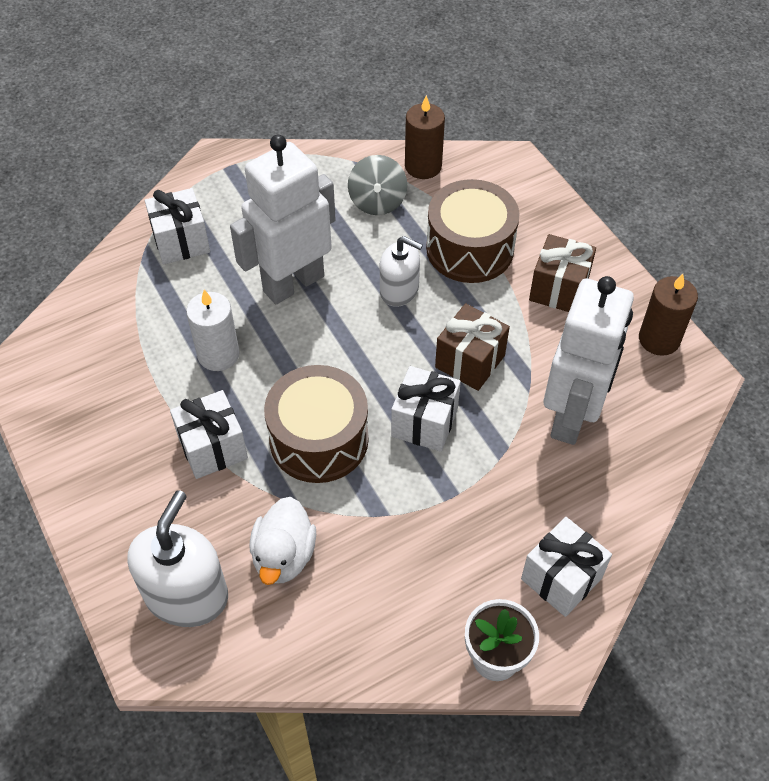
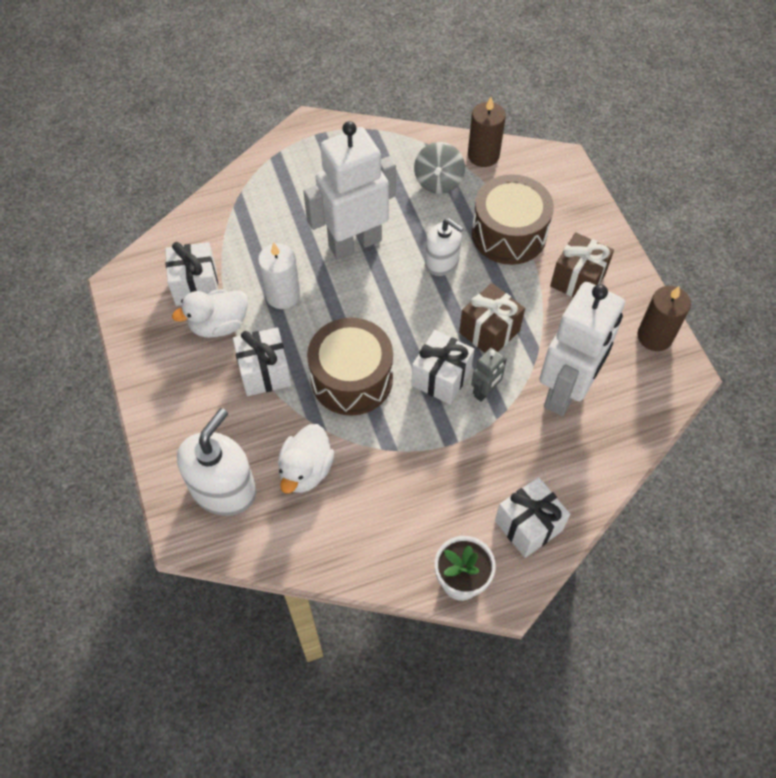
camera: 10 degrees right, 5 degrees up
white gift [145,188,210,264] -> white gift moved to [165,242,218,306]
none -> white duck [172,289,248,338]
none -> grey robot [471,348,507,402]

